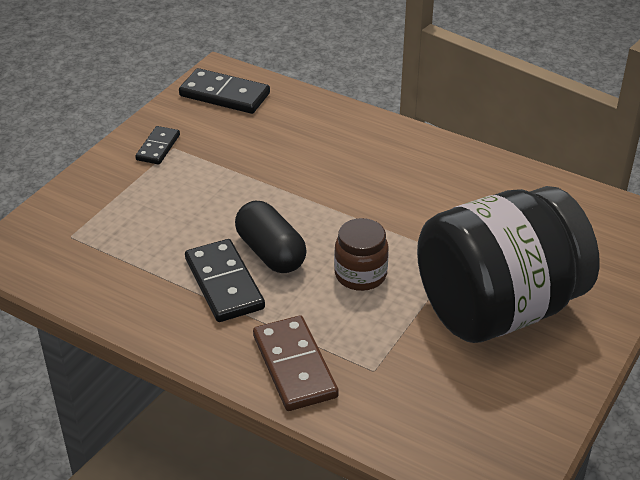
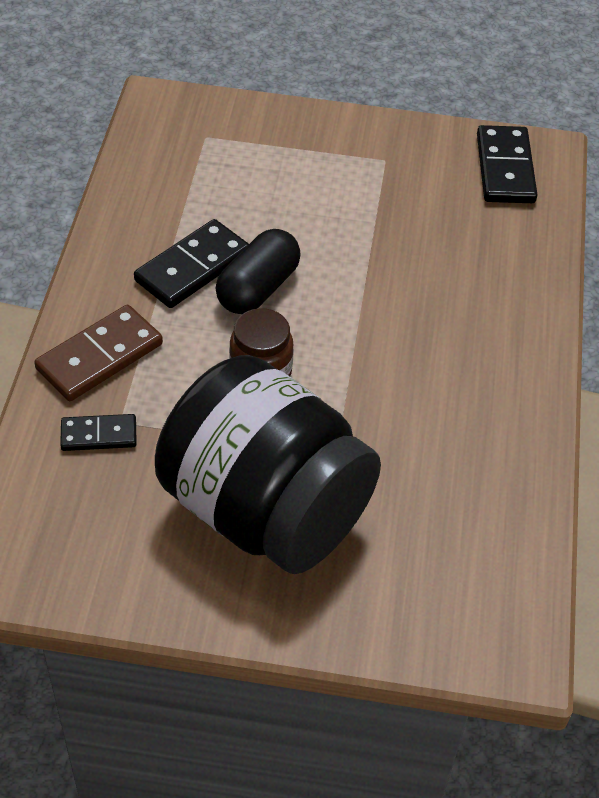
camera: 65 degrees right, 10 degrees up
black domino [135,126,180,165] -> black domino moved to [60,414,137,451]

